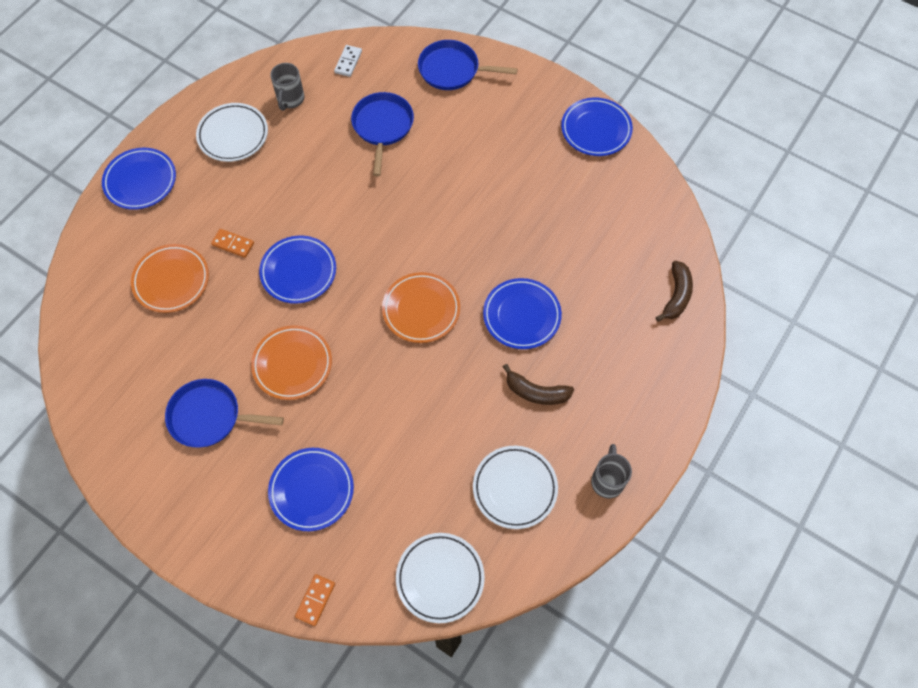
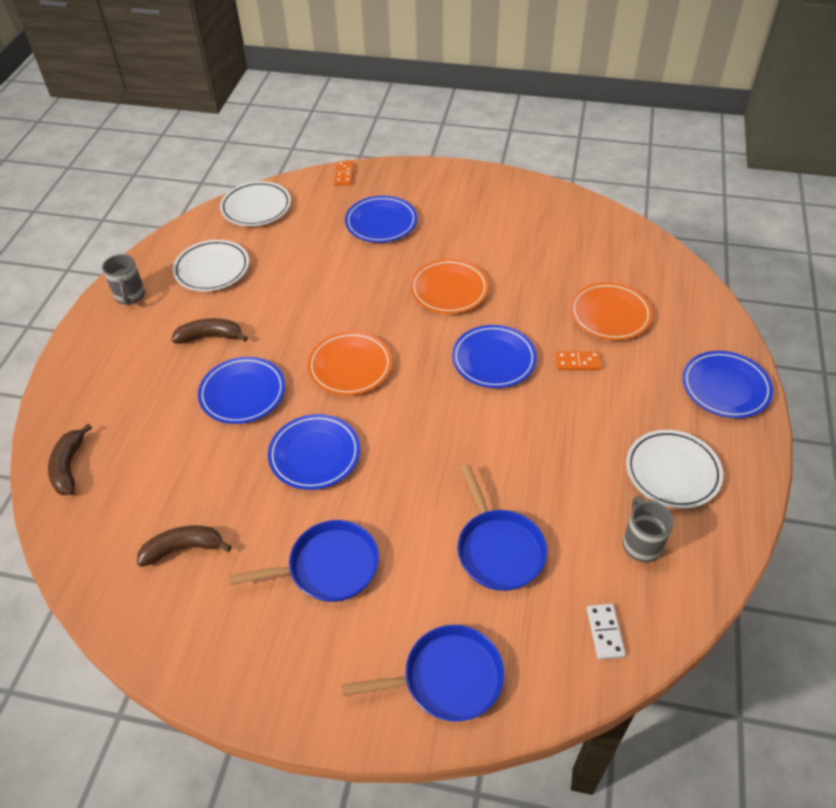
camera: 160 degrees right, 15 degrees down
blue pan [165,379,284,448] -> blue pan moved to [229,520,379,602]
blue plate [561,98,633,156] -> blue plate moved to [268,414,360,490]
none -> brown banana [137,525,232,567]

